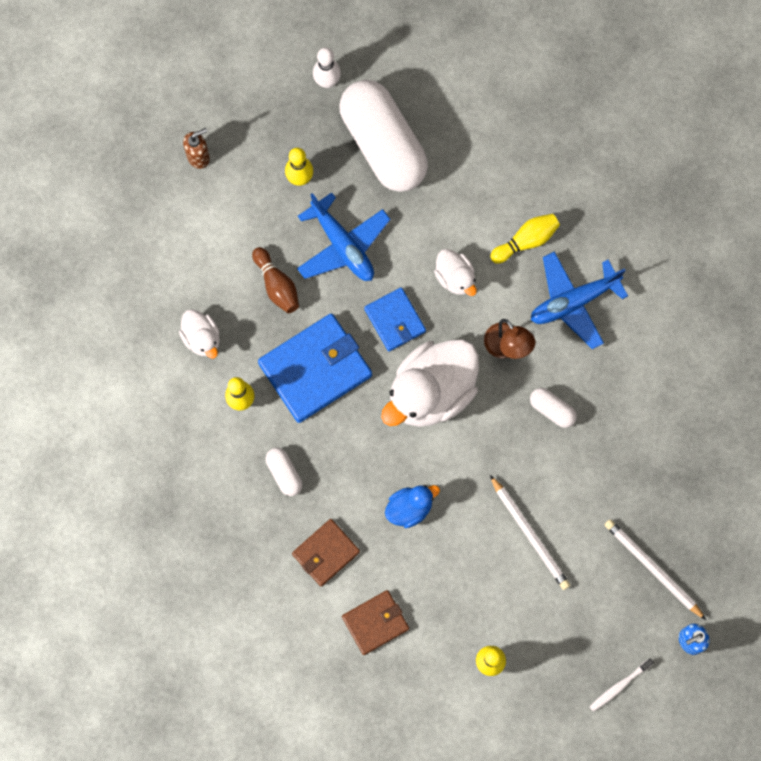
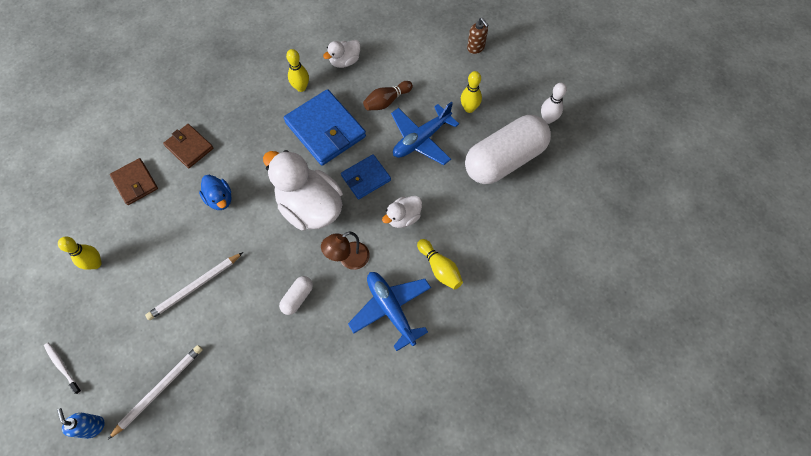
camera: 85 degrees right, 10 degrees down
white capsule [266,448,302,496] -> none

